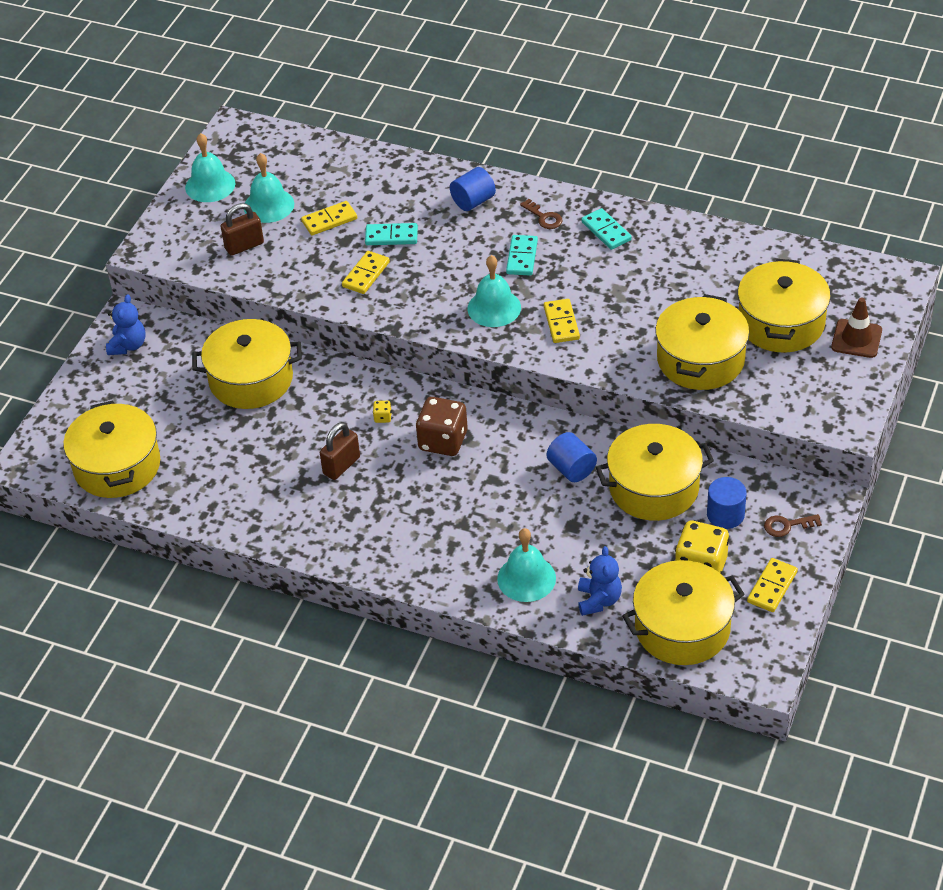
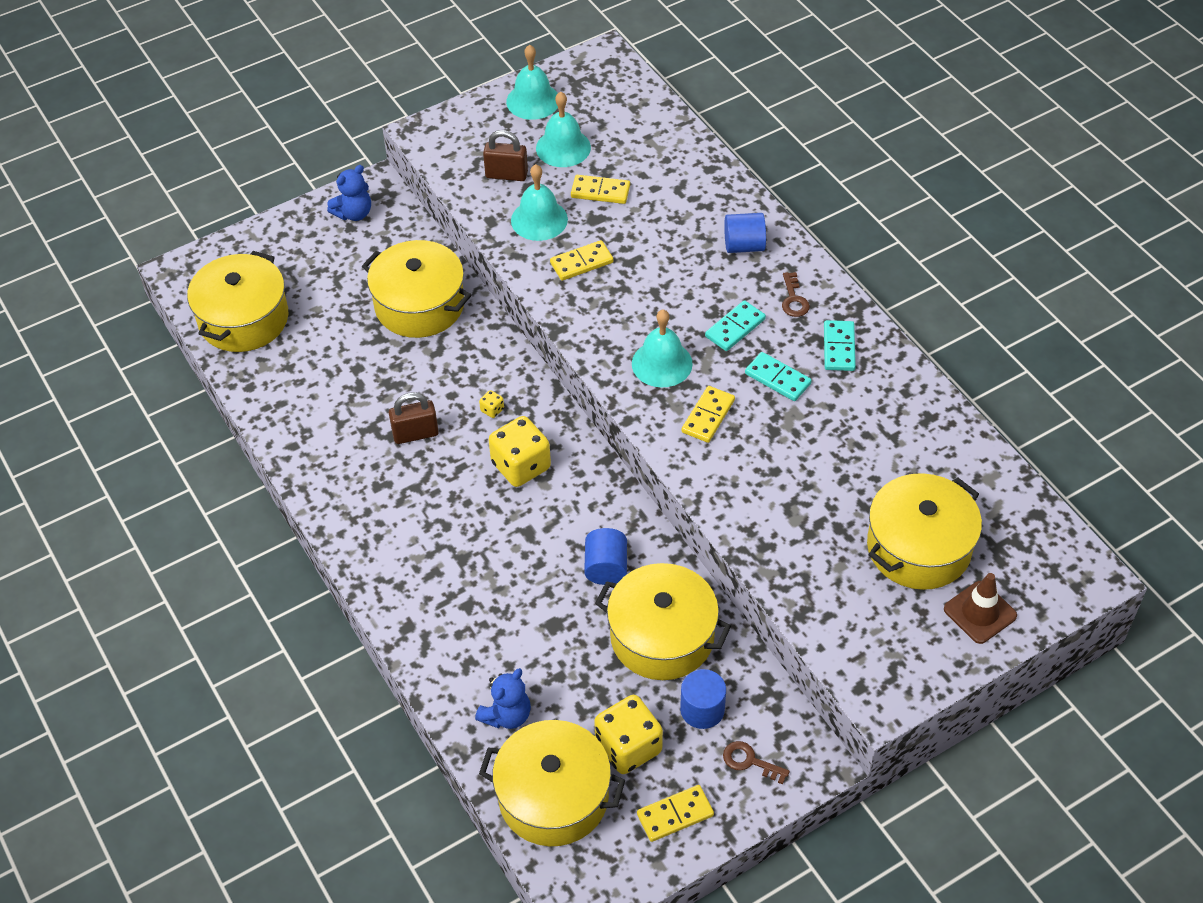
camera: 35 degrees right, 5 degrees up
turquoise domino [365,223,418,245] -> turquoise domino moved to [745,352,812,401]
brown dice [416,397,467,456] -> yellow dice [489,416,551,487]
turquoise bell [497,528,556,602] -> turquoise bell moved to [511,164,568,241]
yellow pot [655,294,749,390] -> none

